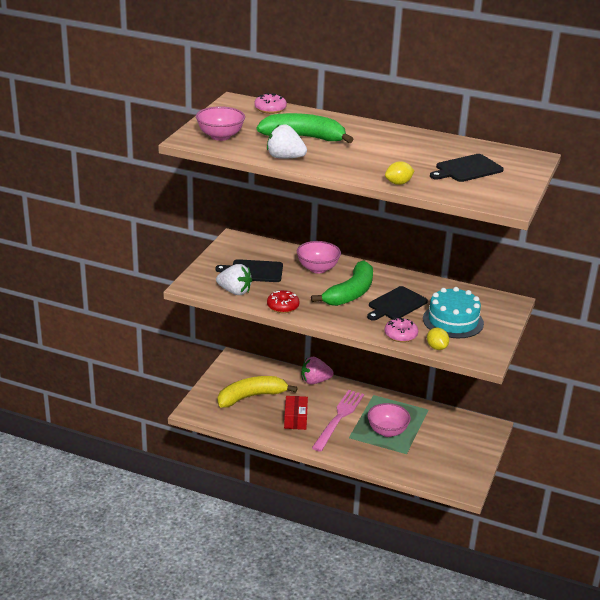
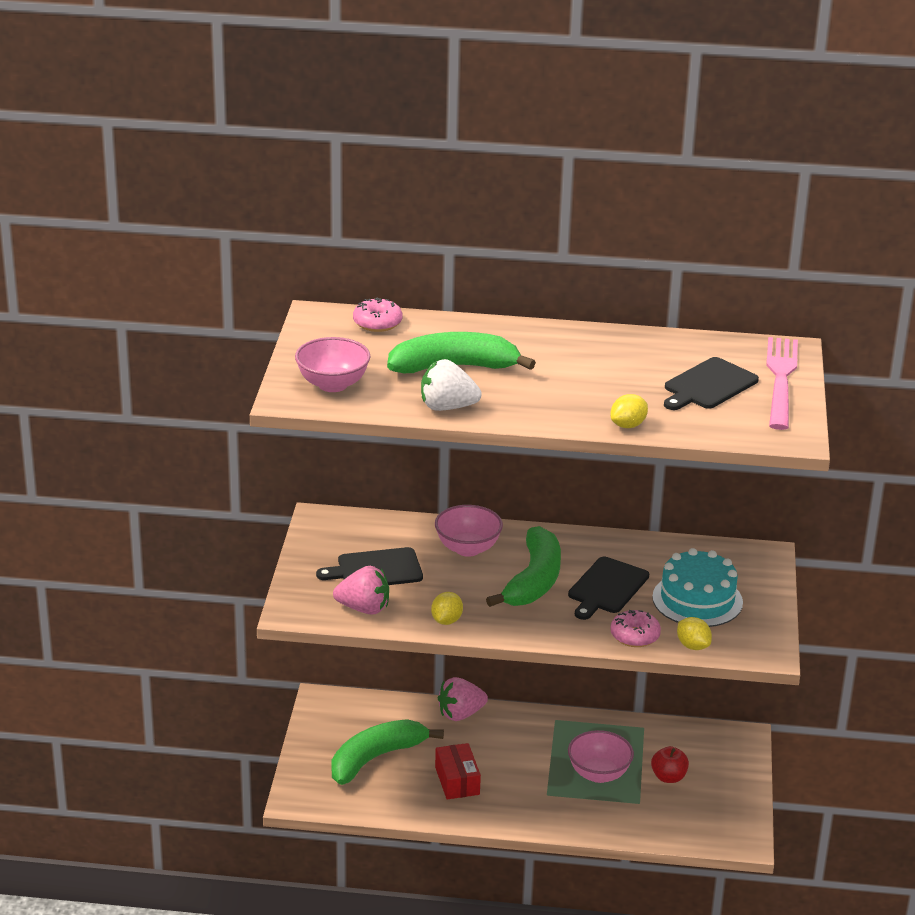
camera: 15 degrees left, 0 degrees up
white strawberry [216,264,252,295] -> pink strawberry [333,566,389,615]
yellow banana [218,376,298,407] -> green banana [331,719,444,785]
red donut [267,290,300,313] -> yellow lemon [431,592,463,625]
pink fork [312,390,364,452] -> pink fork moved to [766,337,798,430]
none -> red apple [651,746,689,783]

